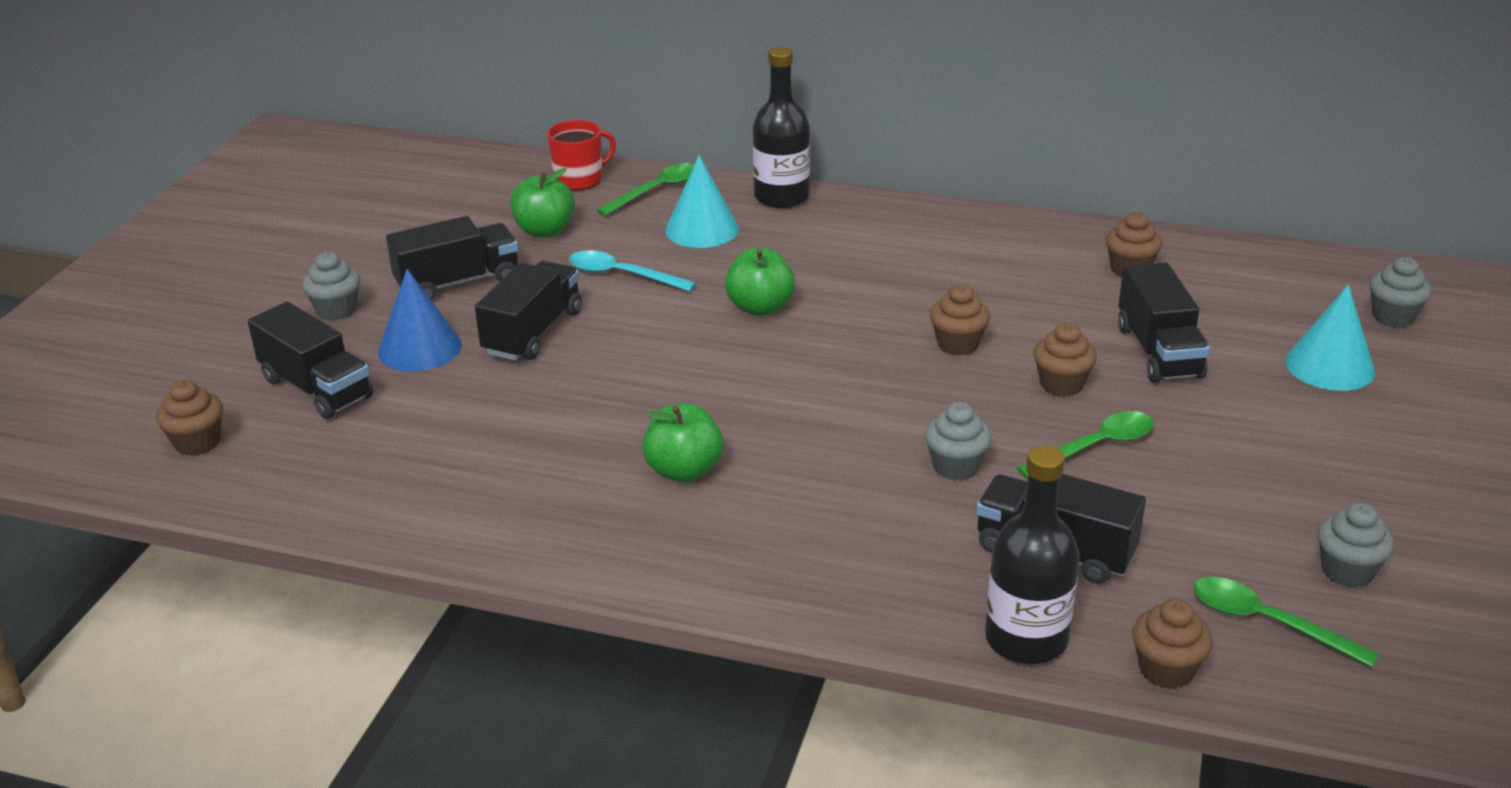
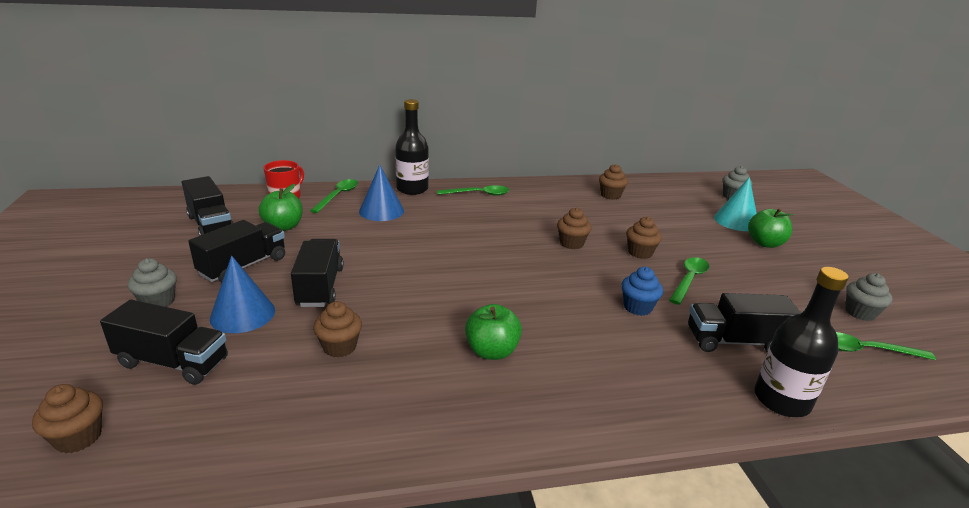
camera: 30 degrees left, 5 degrees down
turquoise spoon [569,250,696,292] -> none
turquoise cone [665,155,739,248] -> blue cone [359,165,404,221]
green apple [725,248,795,316] -> green apple moved to [748,208,793,248]
grey cupcake [925,402,992,480] -> blue cupcake [621,267,663,316]
black truck [1118,262,1210,383] -> black truck moved to [182,176,233,236]
brown cupcake [1132,599,1213,689] -> brown cupcake moved to [313,301,362,358]
none -> green spoon [437,185,509,196]

